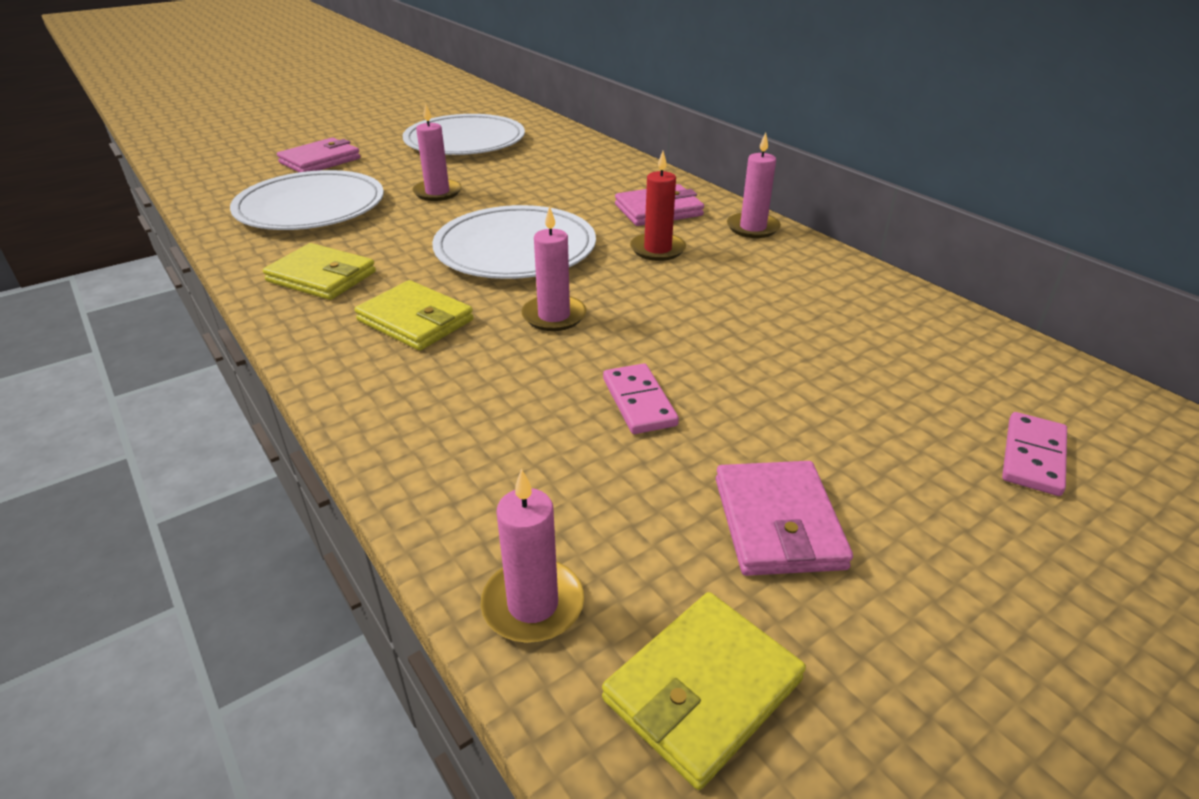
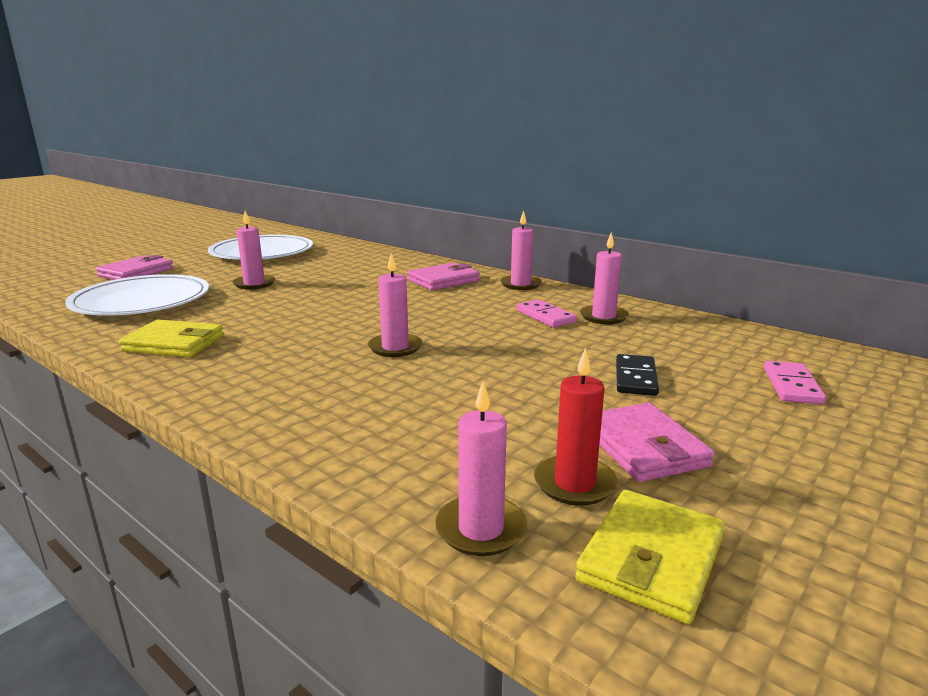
camera: 15 degrees left, 15 degrees down
yellow wallet [355,280,474,351] -> none
white plate [432,205,596,279] -> none
pink domino [603,363,679,434] -> pink domino moved to [517,299,577,327]
red candle [630,151,686,261] -> red candle moved to [534,348,618,506]
none -> pink candle [580,232,629,324]
none -> black domino [616,354,659,396]

